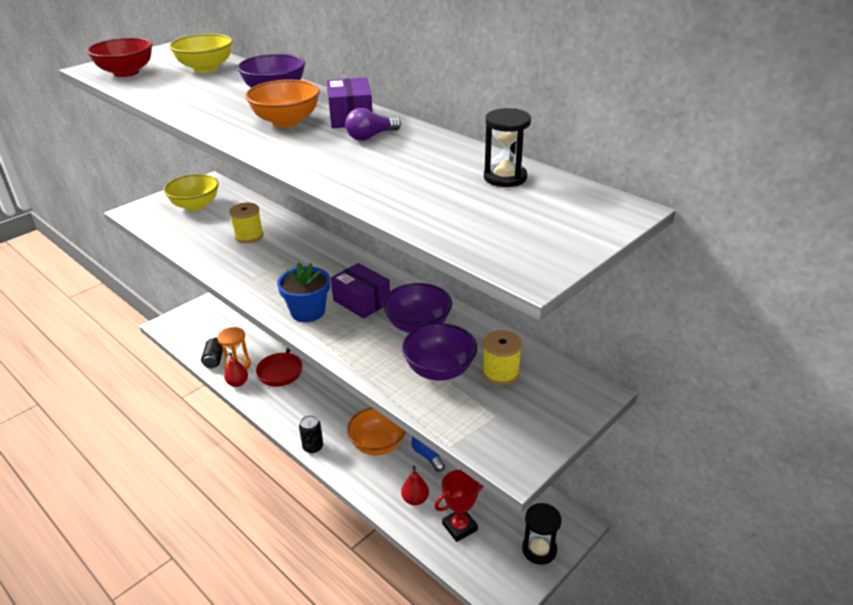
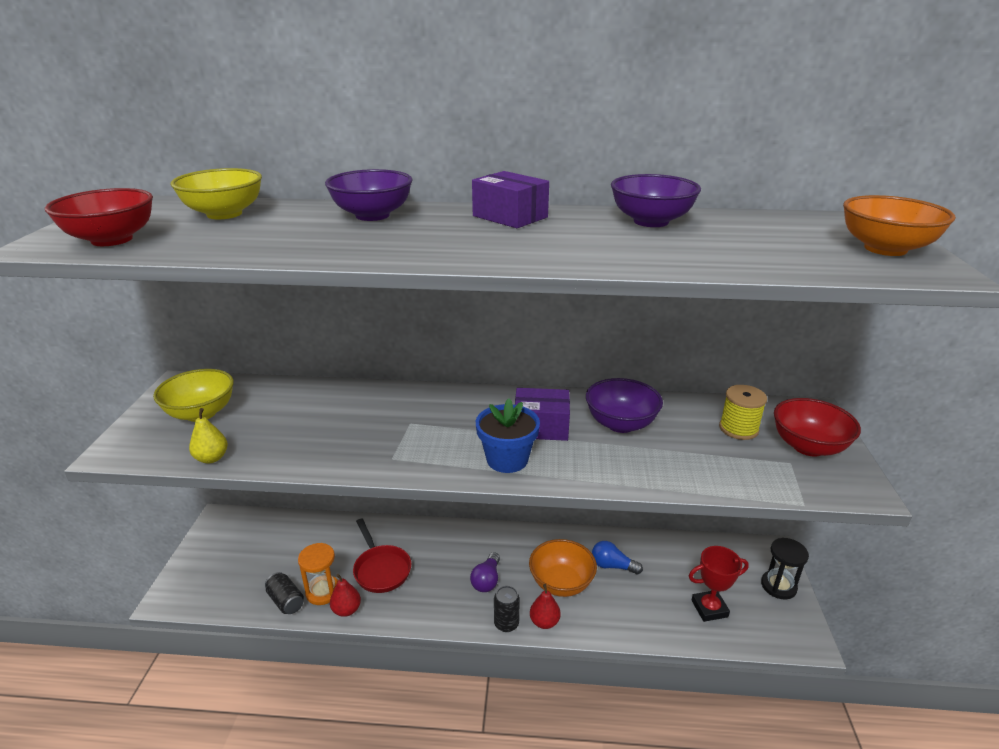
camera: 40 degrees left, 5 degrees down
yellow spool [230,202,263,243] -> none
orange bowl [245,79,320,128] -> orange bowl moved to [843,195,956,256]
purple light bulb [345,108,401,141] -> purple light bulb moved to [470,552,500,592]
red pear [401,466,429,505] -> red pear moved to [530,584,561,629]
purple bowl [402,323,477,381] -> purple bowl moved to [611,174,701,227]
red trophy [434,470,484,542] -> red trophy turned 60 degrees clockwise [689,546,749,622]
black hourglass [484,108,531,187] -> none
none -> yellow pear [189,408,228,464]
none -> red bowl [774,398,861,457]

